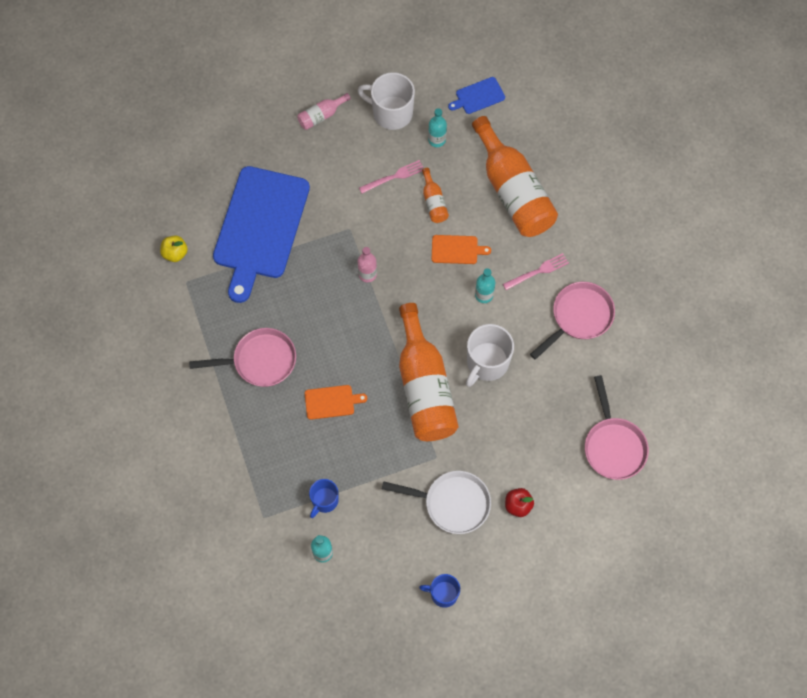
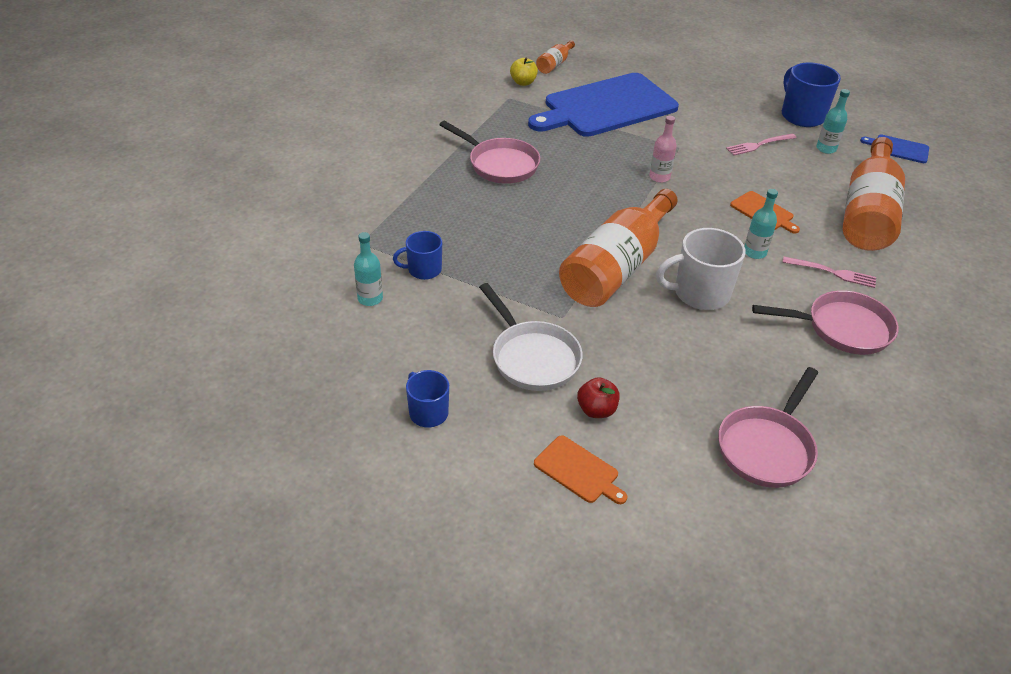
camera: 45 degrees right, 25 degrees down
pink bottle [297,93,351,130] -> none
orange cutting board [305,385,367,420] -> orange cutting board moved to [534,435,627,504]
white mug [357,72,415,130] -> blue mug [782,63,841,127]
pink fork [359,160,424,193] -> pink fork turned 135 degrees clockwise [726,134,796,155]
orange bottle [422,168,449,223] -> orange bottle moved to [536,40,575,74]

